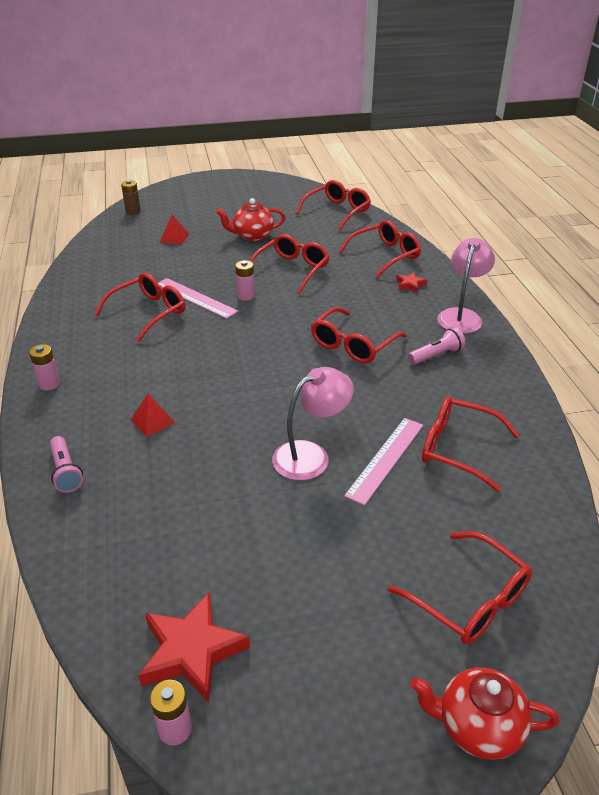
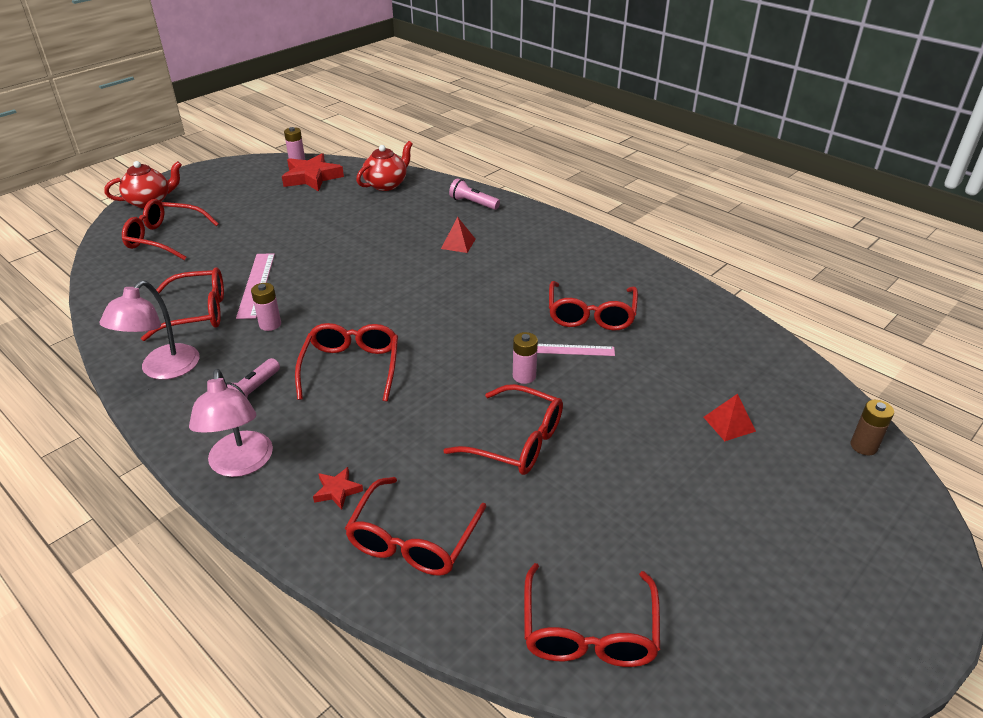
camera: 145 degrees right, 0 degrees up
pink battery [29,344,60,391] -> pink battery moved to [251,283,281,331]
pink ruler [158,278,238,319] -> pink ruler [537,344,615,356], size x0.67
red teapot [216,198,286,241] -> red teapot moved to [356,141,413,191]
red glasses [250,234,330,294] -> red glasses turned 60 degrees counterclockwise [444,384,563,475]
pink lamp [272,367,354,480] -> pink lamp moved to [100,281,199,380]

